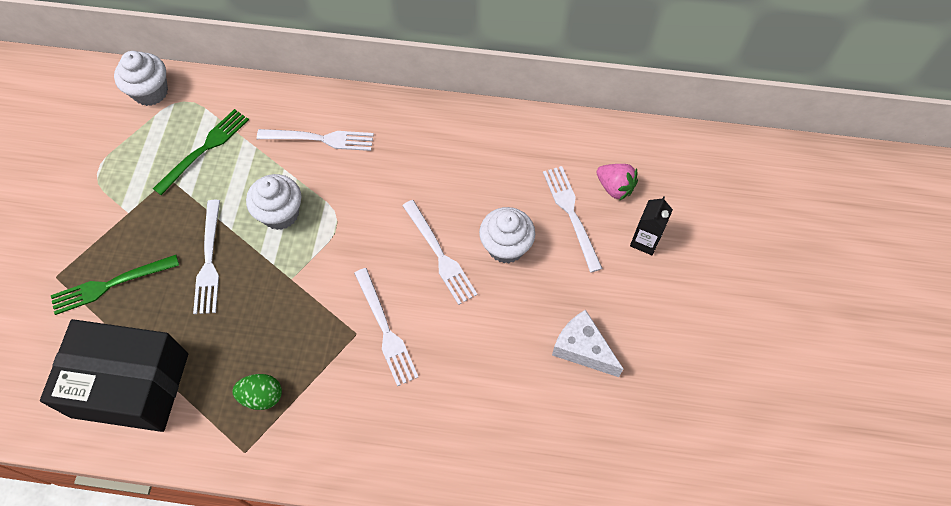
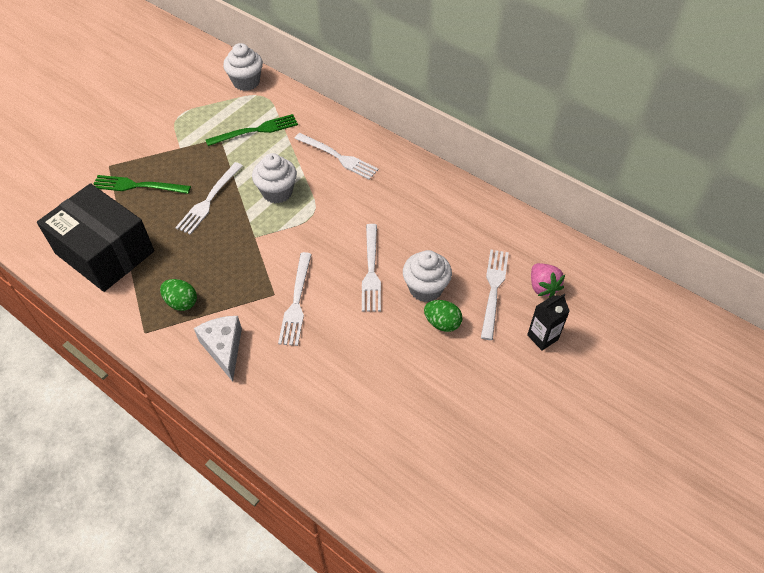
camera: 30 degrees right, 10 degrees down
white cheese [552,310,623,377] -> white cheese moved to [194,316,242,382]
none -> green egg [424,300,462,332]

